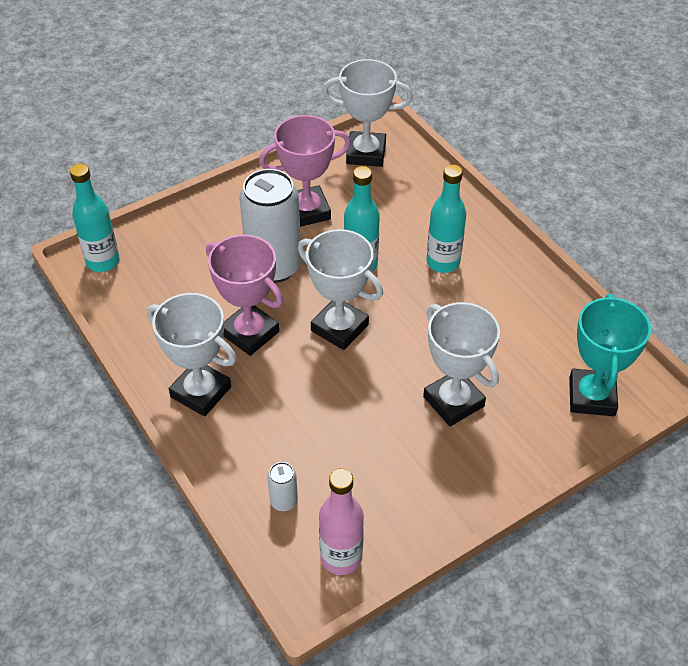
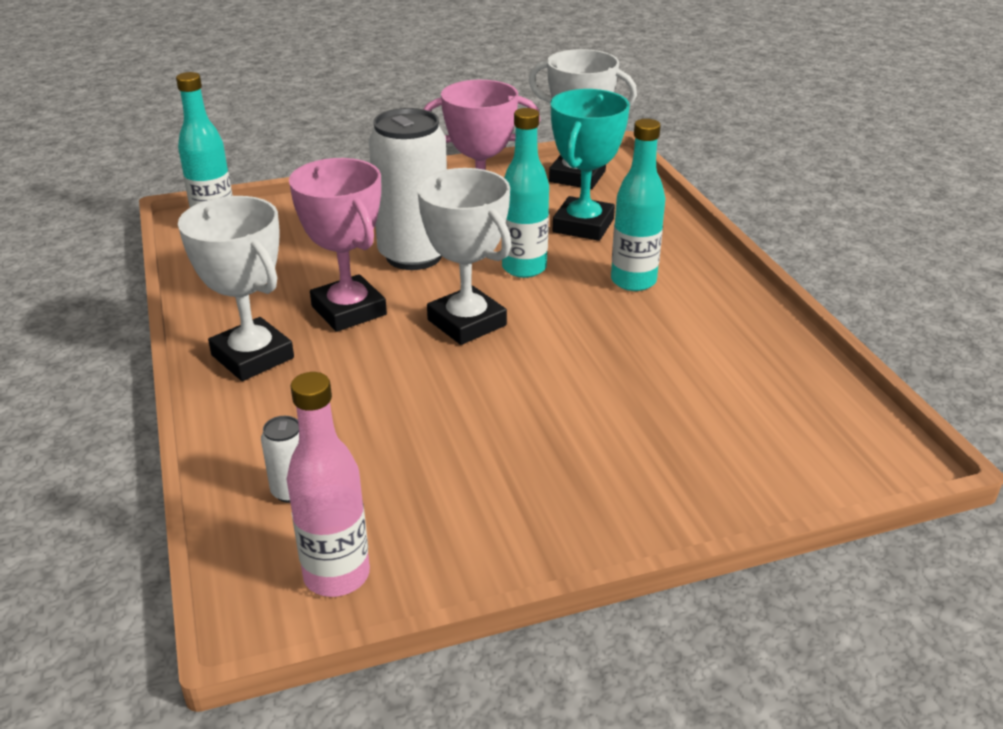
camera: 15 degrees right, 15 degrees down
white trophy [423,302,500,426] -> none
turquoise trophy [569,294,651,416] -> turquoise trophy moved to [551,89,630,241]

